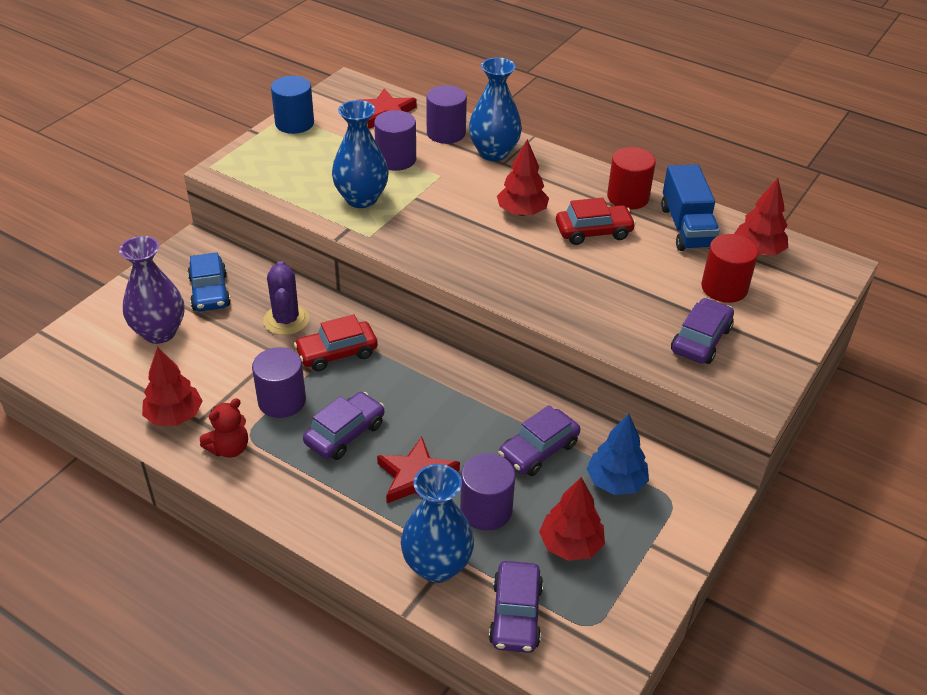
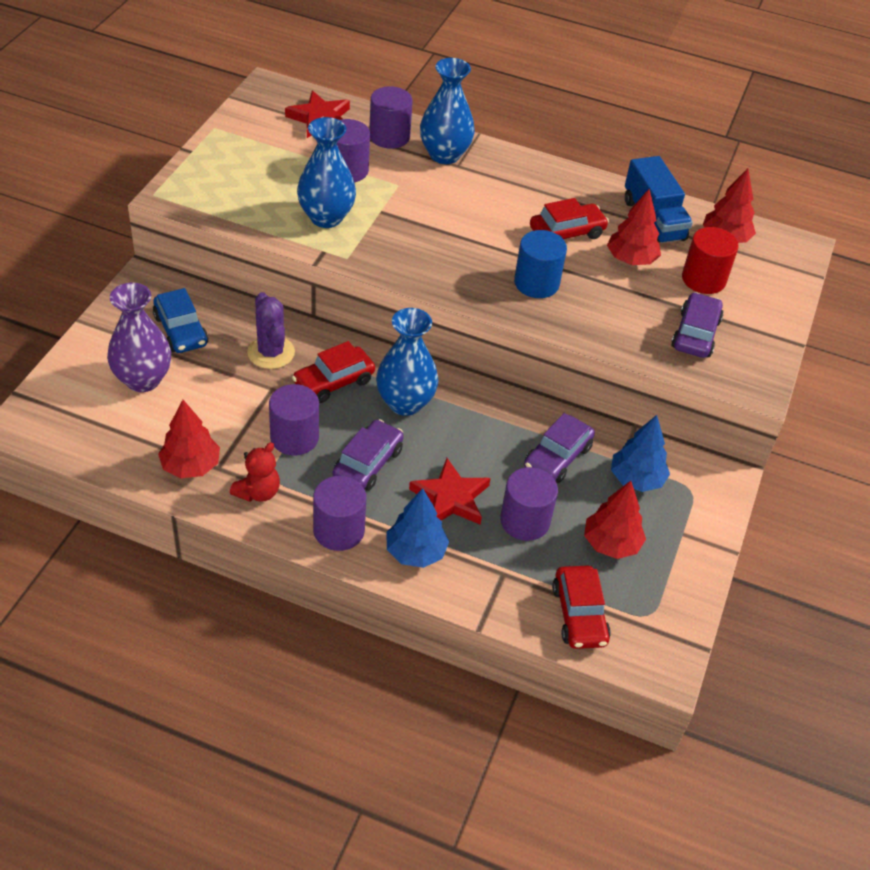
camera: 15 degrees left, 5 degrees up
blue cylinder [271,76,314,134] -> blue cylinder moved to [514,230,567,298]
blue vase [401,464,474,583] -> blue vase moved to [376,308,439,416]
purple car [489,561,543,653] -> red car [552,566,611,649]
red tree [497,139,549,216] -> red tree moved to [607,189,661,265]
red cylinder [607,147,656,210] -> none
none -> purple cylinder [313,476,366,551]
none -> blue tree [387,488,449,568]

